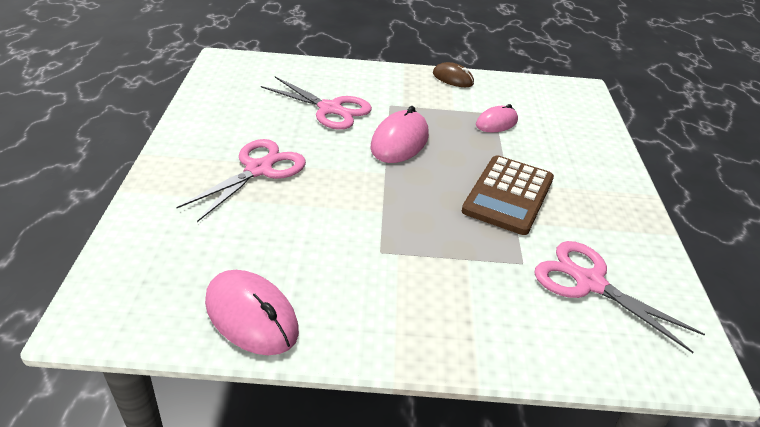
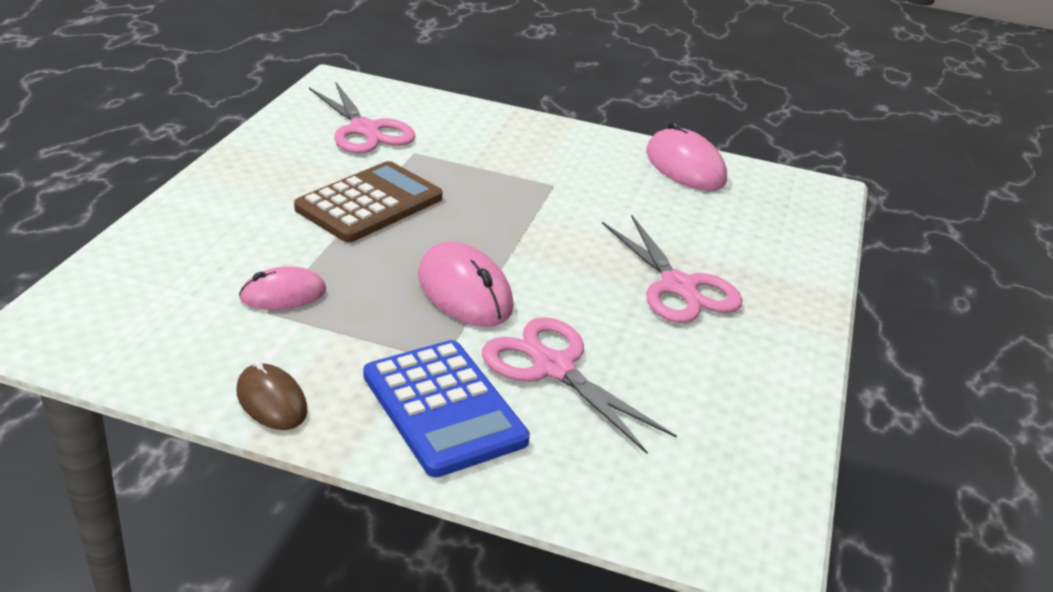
camera: 165 degrees left, 5 degrees down
pink scissors [176,139,306,222] -> pink scissors turned 75 degrees counterclockwise [602,215,742,323]
pink mouse [371,106,429,163] -> pink mouse turned 75 degrees counterclockwise [418,241,514,327]
none -> blue calculator [363,340,530,478]

